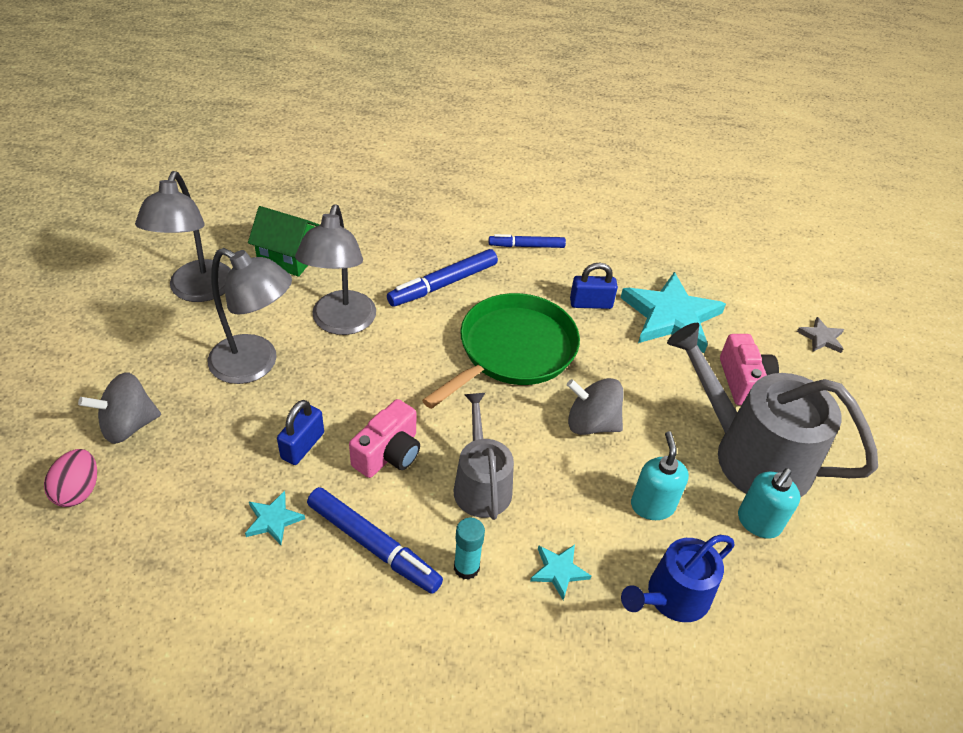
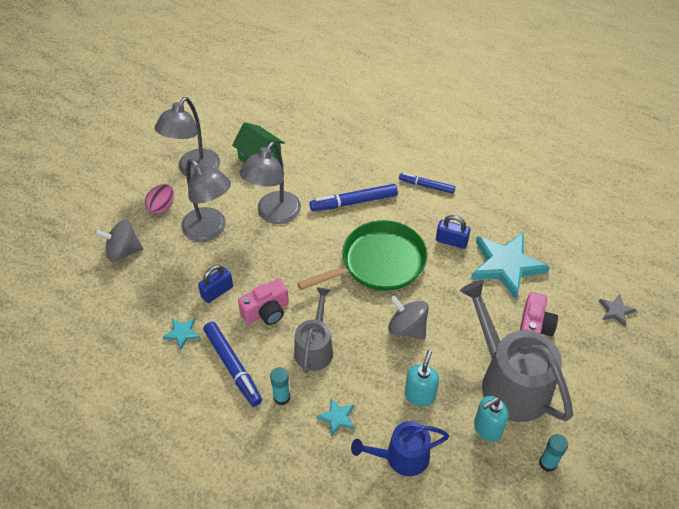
camera: 25 degrees right, 5 degrees up
pink egg [44,449,97,507] -> pink egg moved to [145,184,174,214]
none -> turquoise glue stick [539,434,568,472]

